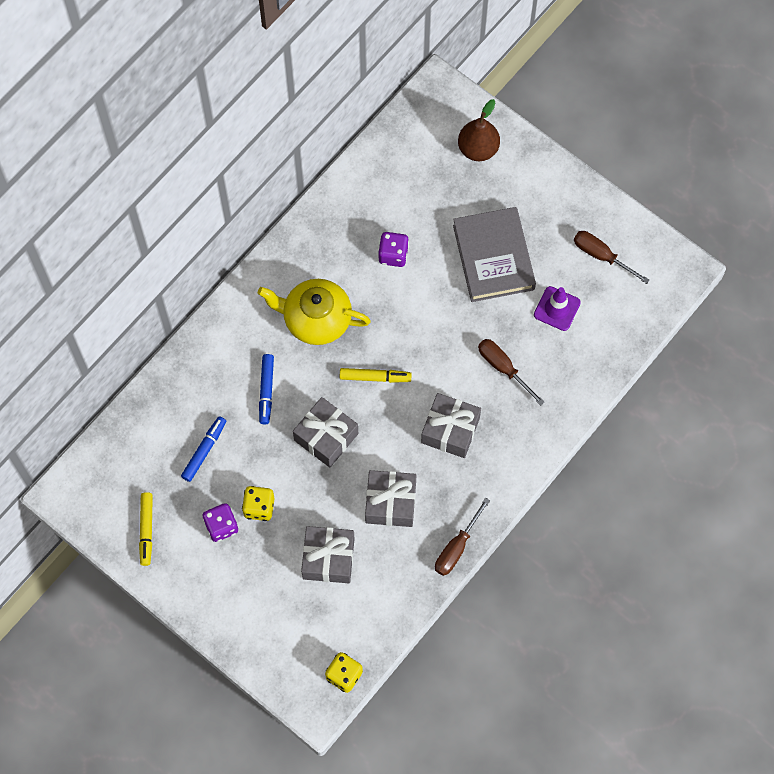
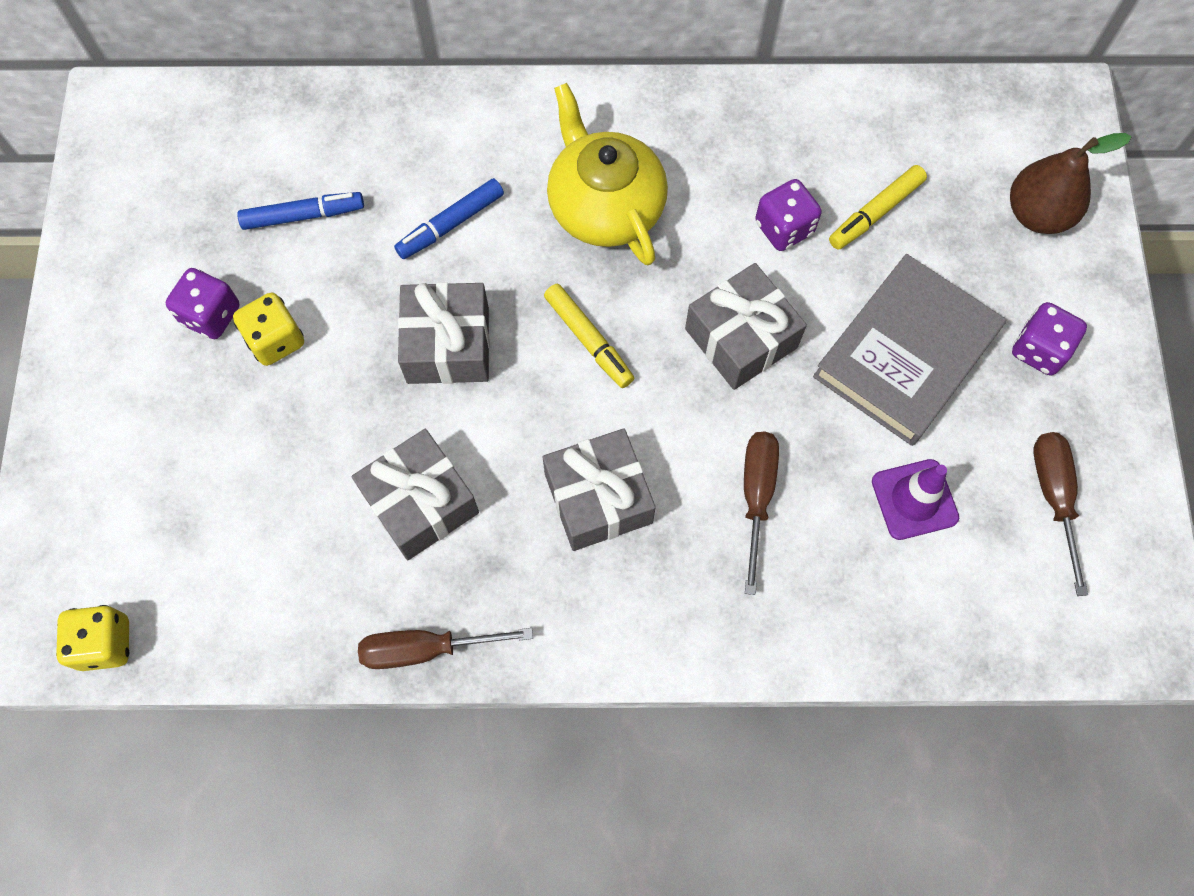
camera: 50 degrees right, 0 degrees up
yellow marker [139,492,153,566] -> yellow marker moved to [829,165,927,250]
grey gift [301,526,355,583] -> grey gift moved to [685,263,807,390]
none -> purple dice [1012,302,1087,376]

